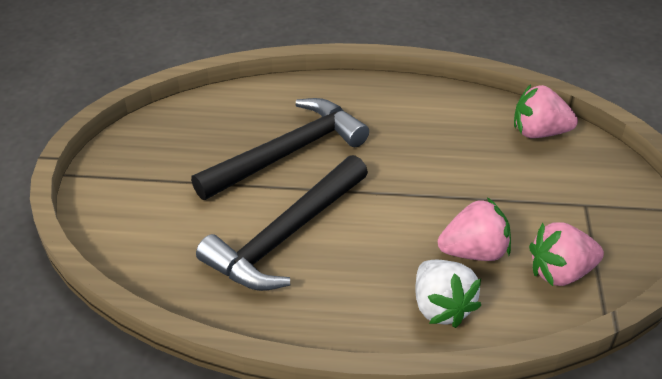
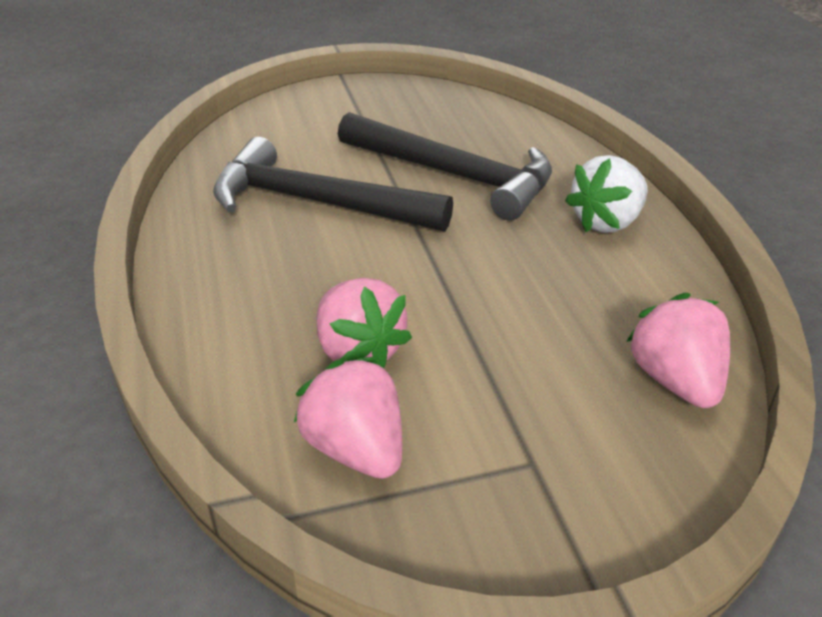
camera: 70 degrees right, 5 degrees down
white strawberry [415,260,481,328] -> white strawberry moved to [565,155,648,233]

